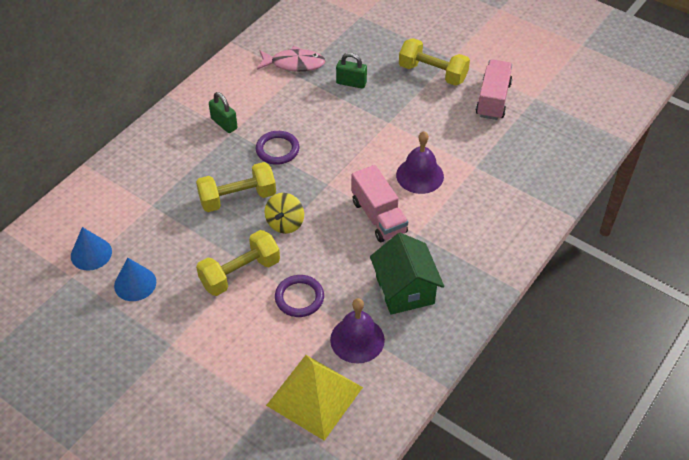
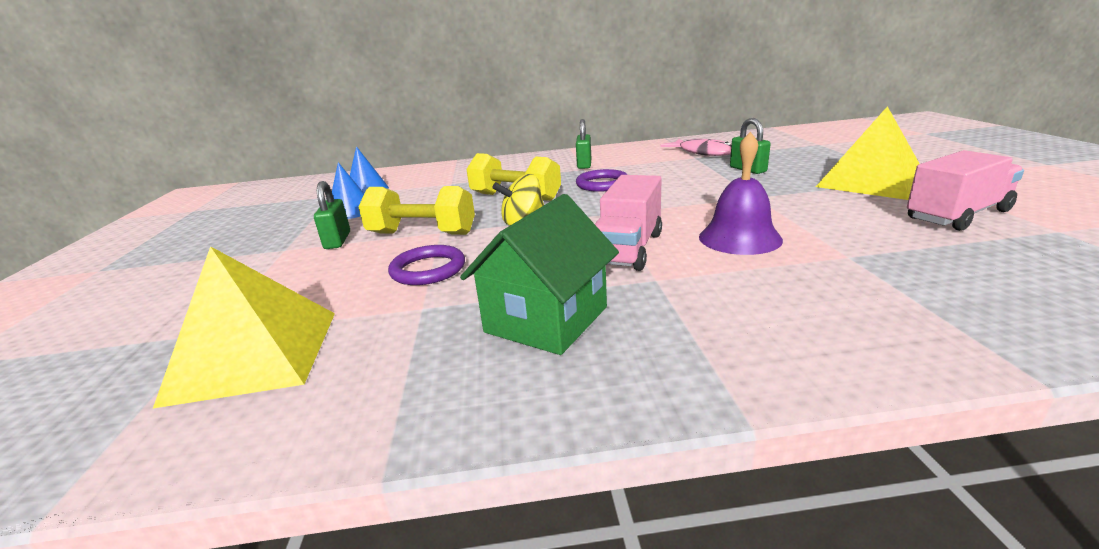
camera: 50 degrees right, 25 degrees down
purple bell [330,298,385,364] -> none
yellow dumbbell [399,38,470,86] -> yellow pyramid [816,106,920,200]
none -> green padlock [314,181,350,249]

